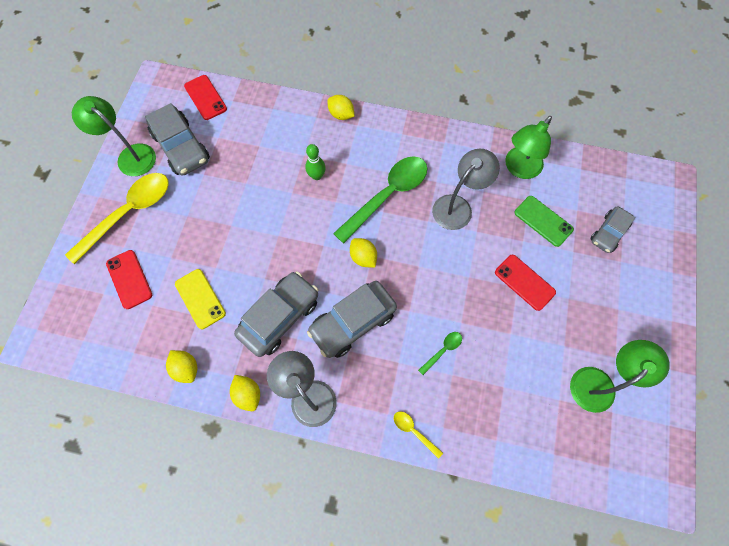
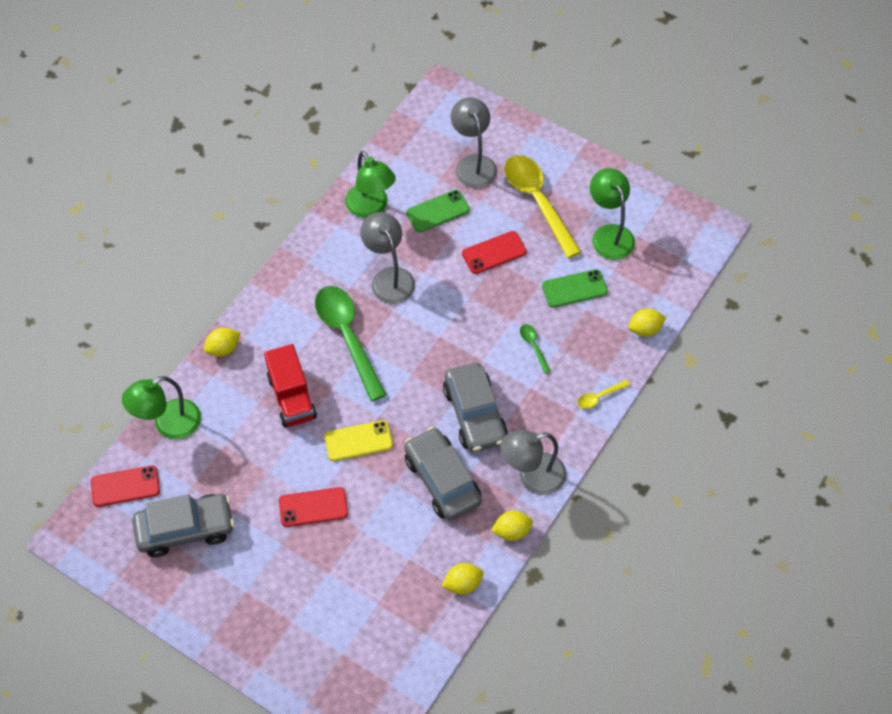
camera: 70 degrees left, 10 degrees down
yellow spoon [65,173,169,264] -> yellow spoon moved to [504,155,581,258]
green lamp [72,96,156,176] -> green lamp moved to [122,376,201,439]
red phone [106,250,152,309] -> red phone moved to [279,487,348,527]
yellow phone [175,269,226,329] -> yellow phone moved to [324,420,393,461]
green bowling pin [305,144,326,180] -> red truck [264,344,317,427]
yellow lemon [350,238,377,268] -> yellow lemon moved to [628,309,666,337]
grey car [590,206,635,253] -> grey lamp [451,97,497,189]
none -> green phone [542,269,608,308]

